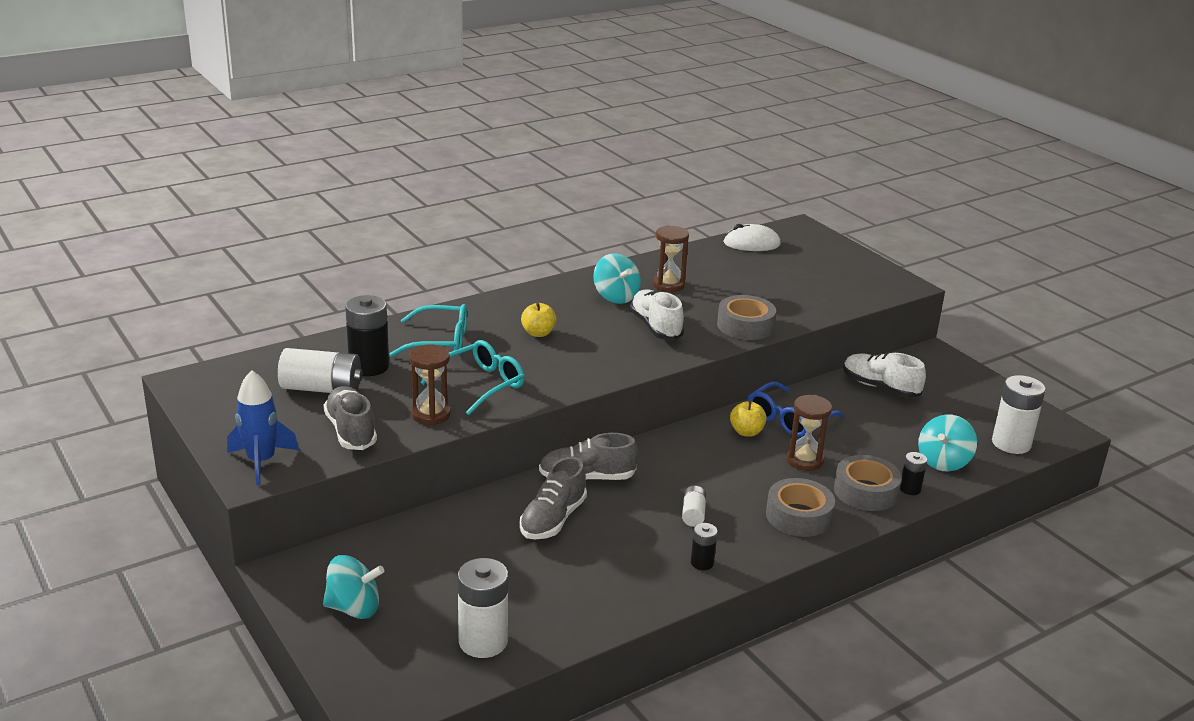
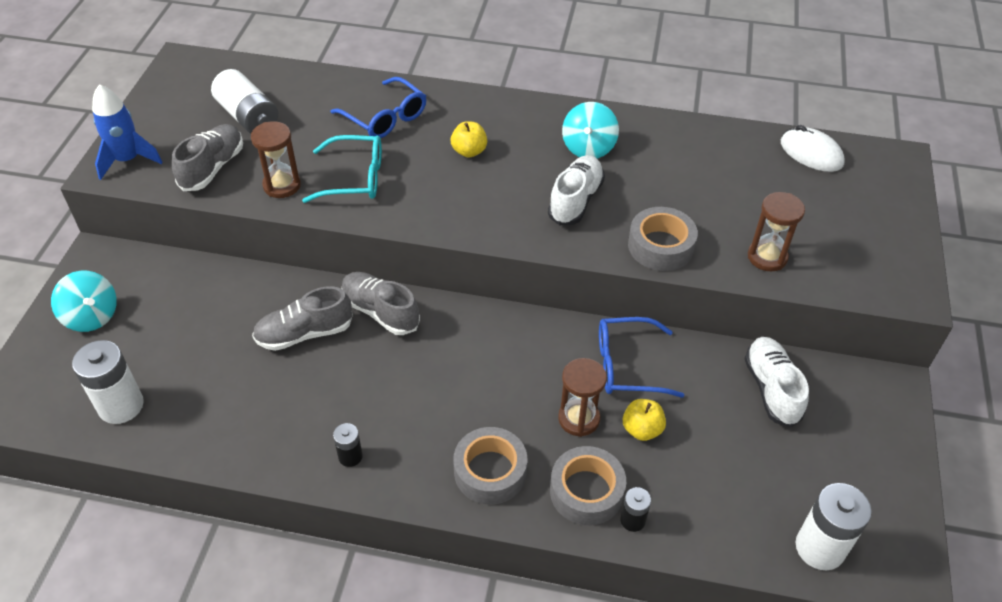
camera: 45 degrees right, 20 degrees up
black battery [345,295,389,376] -> none
turquoise glasses [390,304,467,357] -> blue glasses [330,77,426,138]
brown hourglass [653,225,689,292] -> brown hourglass moved to [748,192,805,271]
white battery [682,486,706,527] -> none
yellow apple [730,400,767,437] -> yellow apple moved to [623,399,666,441]
turquoise spinning top [918,415,977,471] -> none

